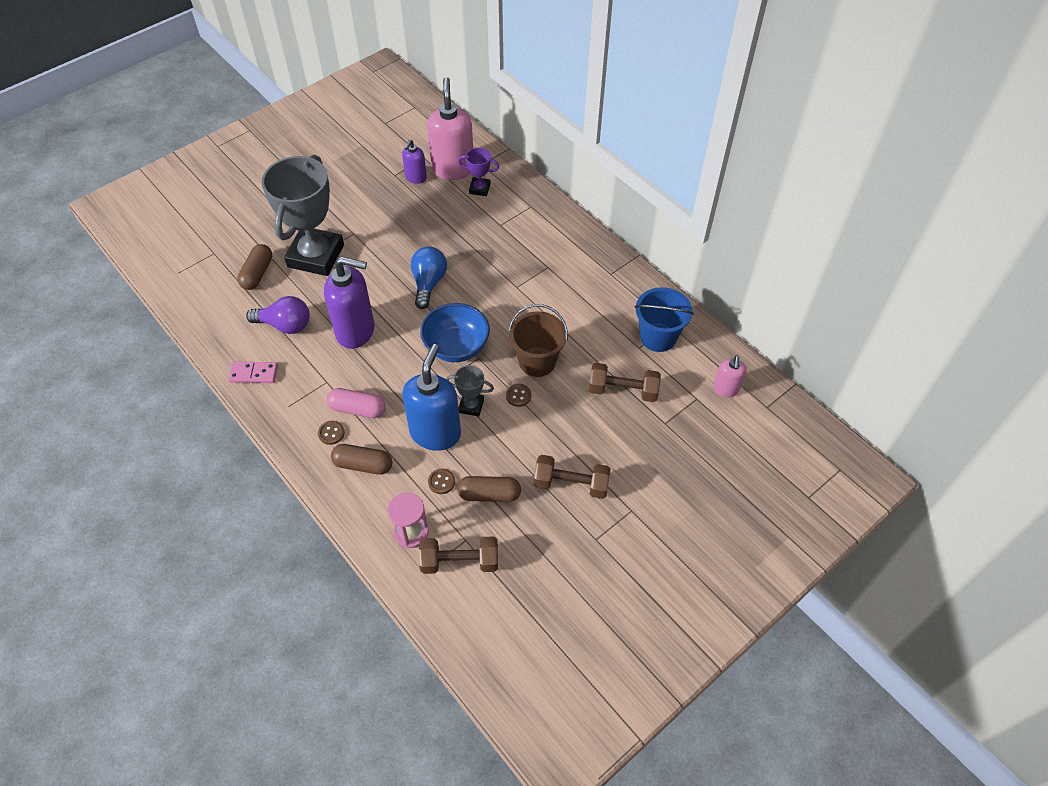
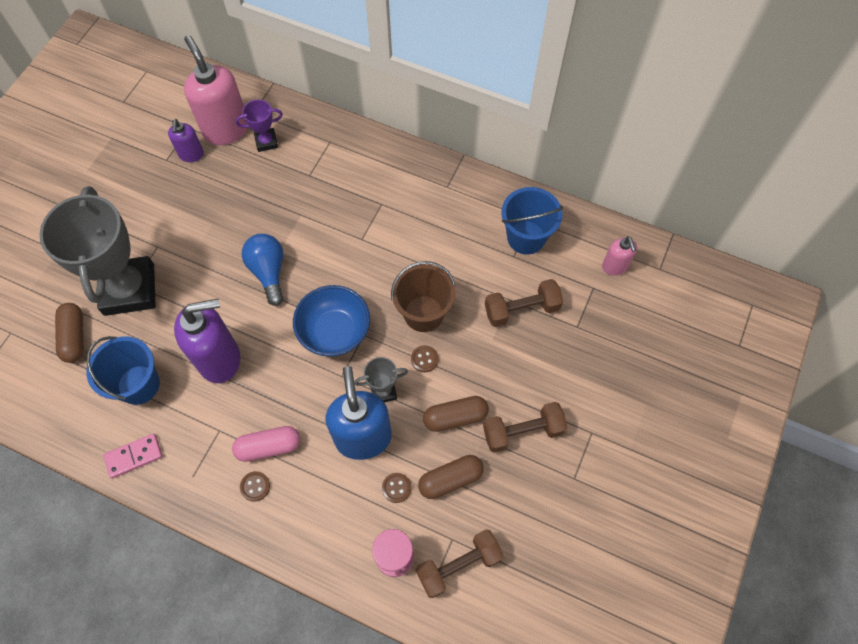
camera: 25 degrees left, 10 degrees up
purple light bulb [246,296,310,334] -> blue bucket [87,336,160,405]
brown capsule [331,444,392,475] -> brown capsule moved to [423,396,489,432]

